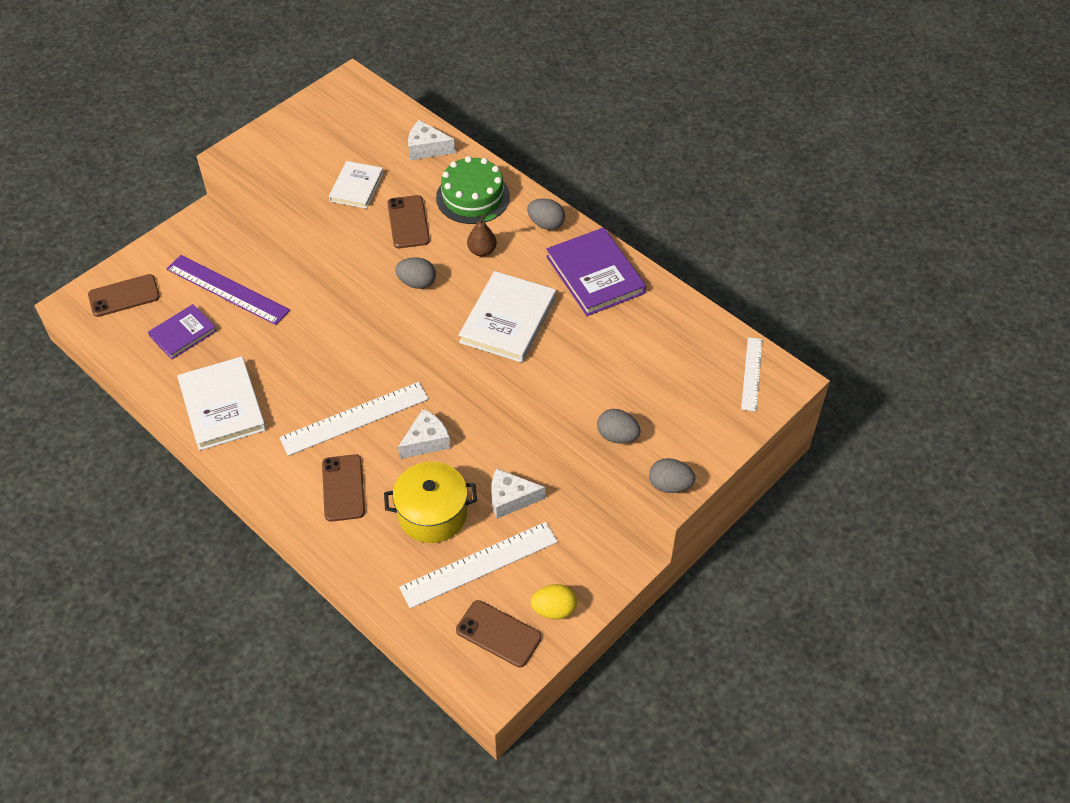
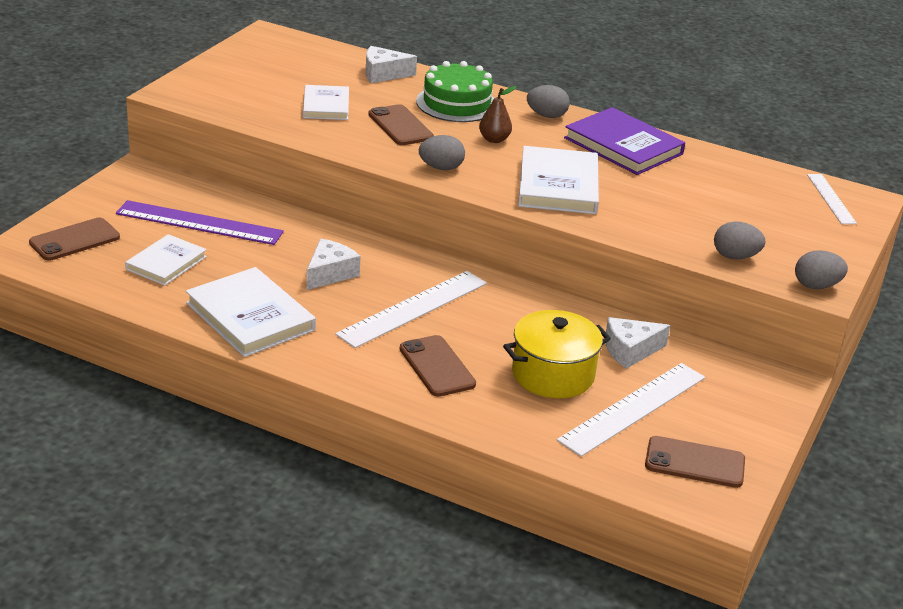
camera: 20 degrees left, 20 degrees down
purple book [148,304,217,360] -> white book [125,234,207,286]
white cheese [398,409,451,459] -> white cheese moved to [307,239,360,290]
yellow egg [530,584,577,619] -> none

